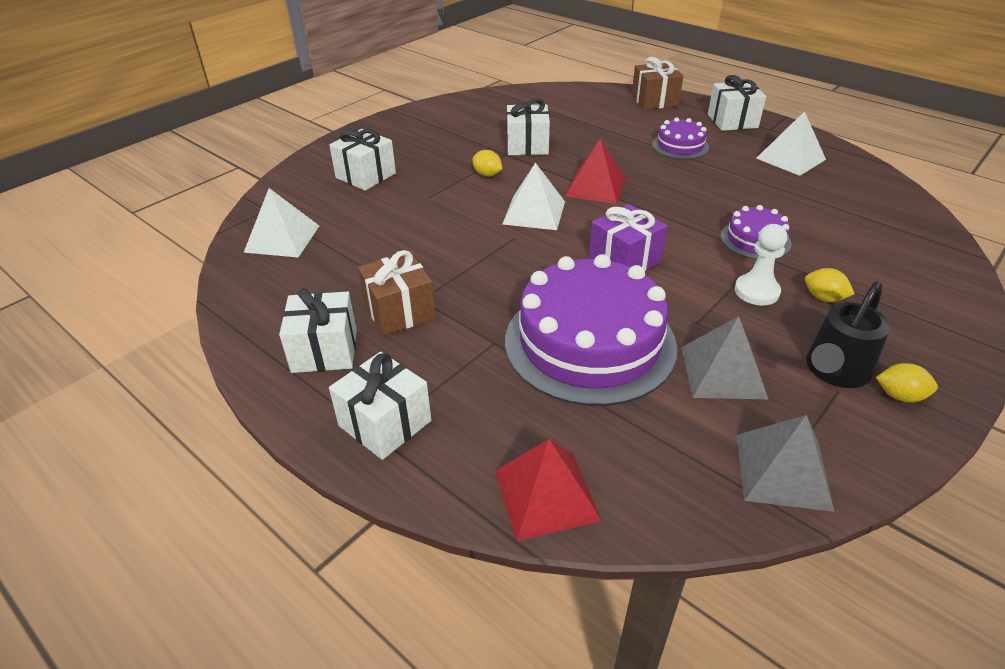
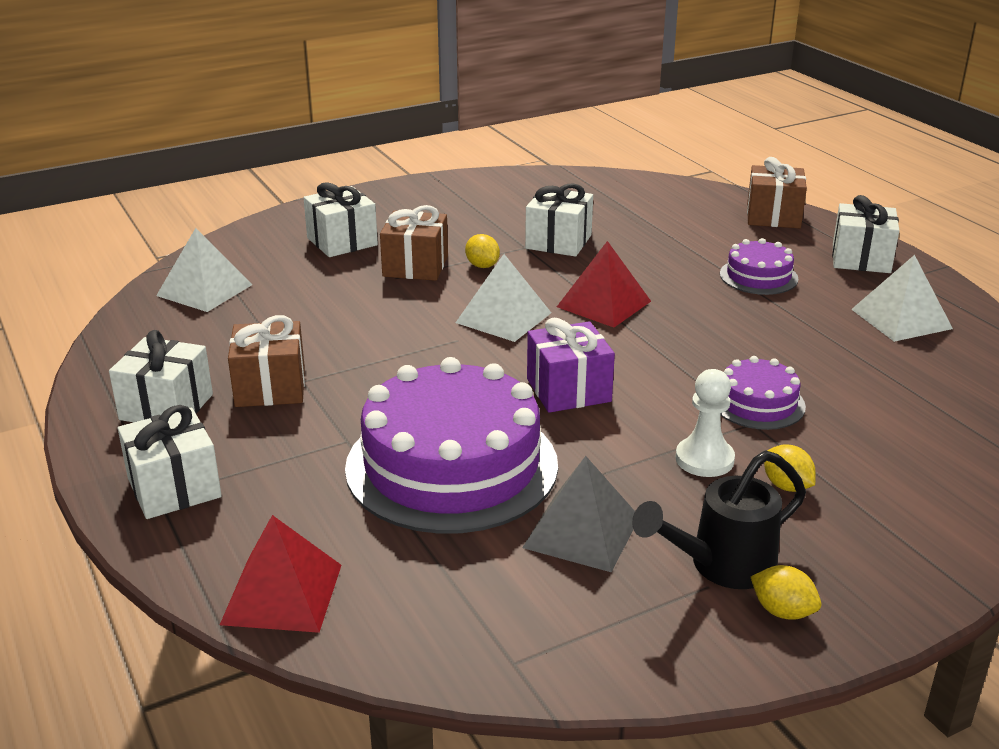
camera: 20 degrees right, 10 degrees down
grey pyramid [737,415,834,512] -> none
none -> brown gift [380,205,448,281]

